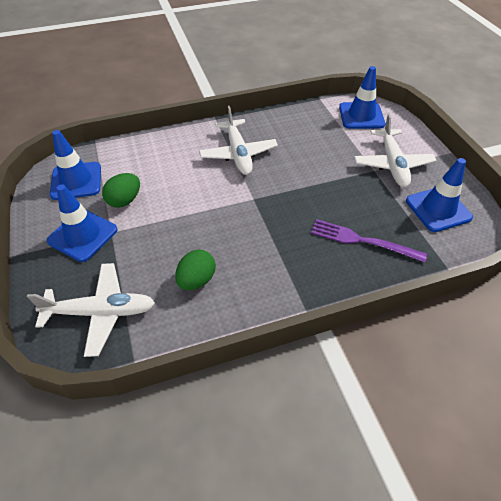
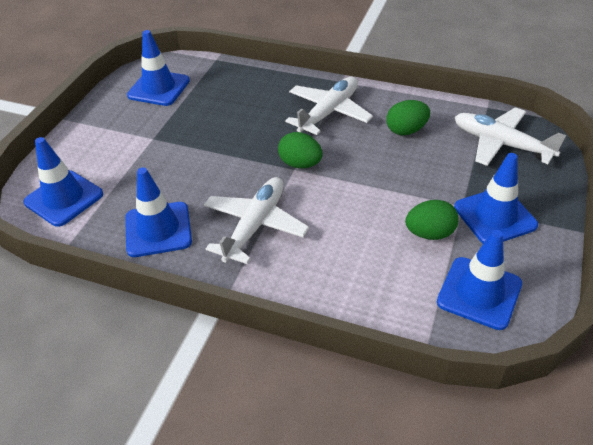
camera: 140 degrees left, 5 degrees down
purple fork [311,219,427,262] -> none
white plane [354,114,437,187] -> white plane moved to [285,77,373,135]
none -> blue traffic cone [125,168,192,257]
none -> green egg [278,132,323,168]

